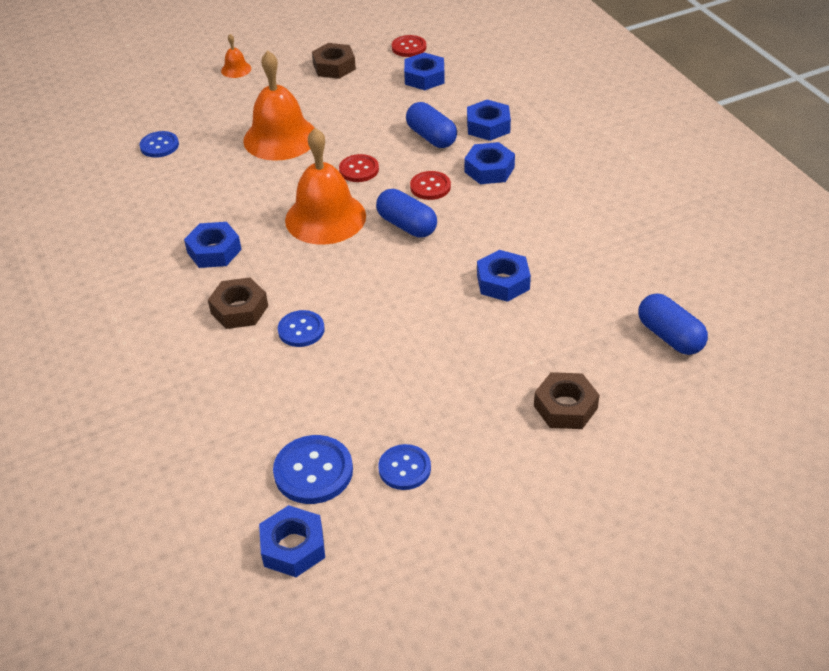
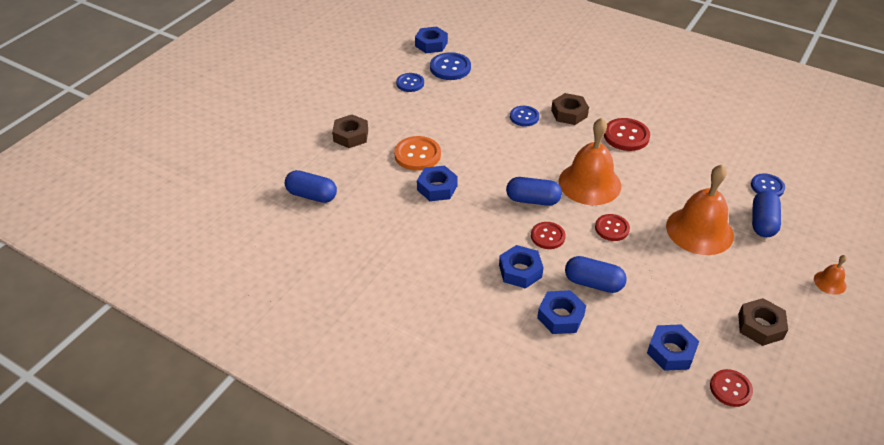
camera: 145 degrees right, 0 degrees up
blue nut [184,222,242,268] -> red button [604,118,650,151]
none -> orange button [394,136,441,171]
none -> blue capsule [752,190,781,237]

